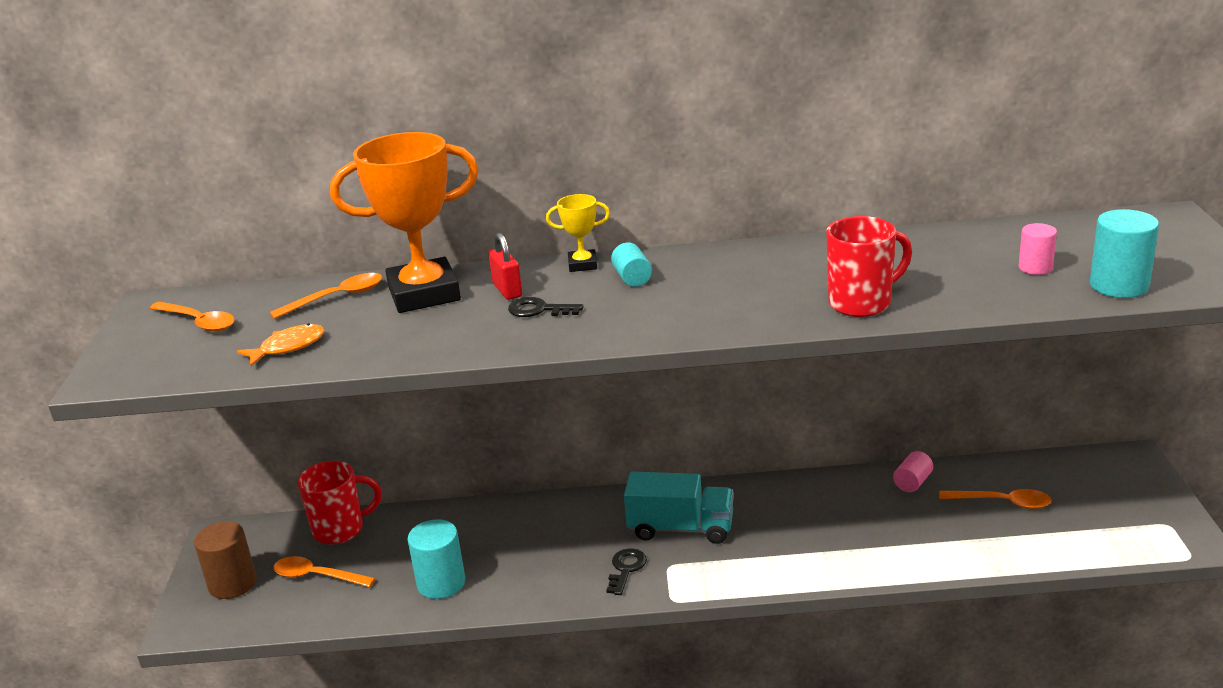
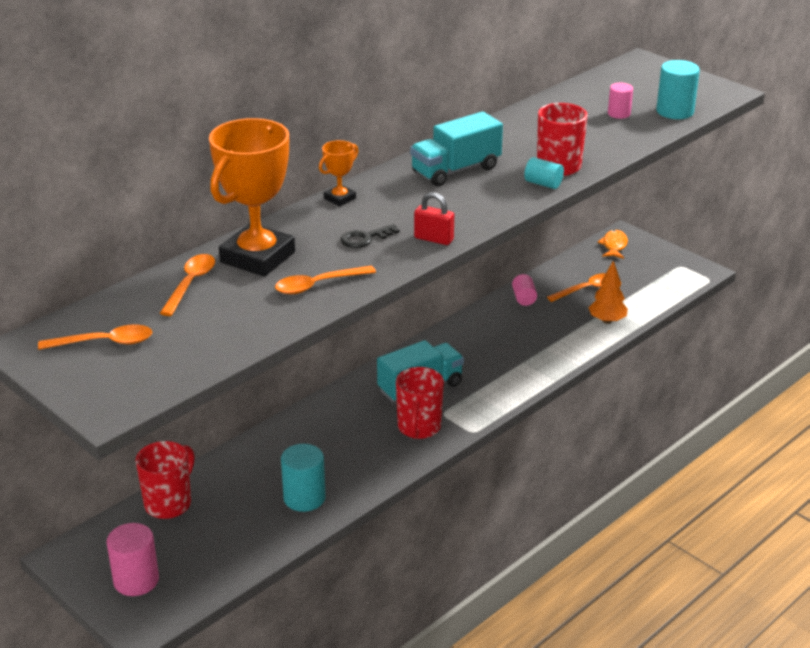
camera: 45 degrees left, 5 degrees up
brown cylinder [194,521,256,599] -> pink cylinder [106,523,159,596]
orange fish [237,323,325,366] -> orange fish moved to [597,230,628,259]
orange spoon [274,556,375,587] -> orange spoon moved to [275,266,376,294]
red padlock [489,233,522,300] -> red padlock moved to [414,192,454,245]
yellow trophy [546,194,610,272] -> orange trophy [319,140,358,207]
black key [606,548,647,595] -> red mug [396,367,444,439]
turquoise cylinder [611,243,652,287] -> turquoise cylinder moved to [524,157,564,189]
none -> turquoise truck [410,111,503,186]
none -> orange tree [589,261,628,324]

